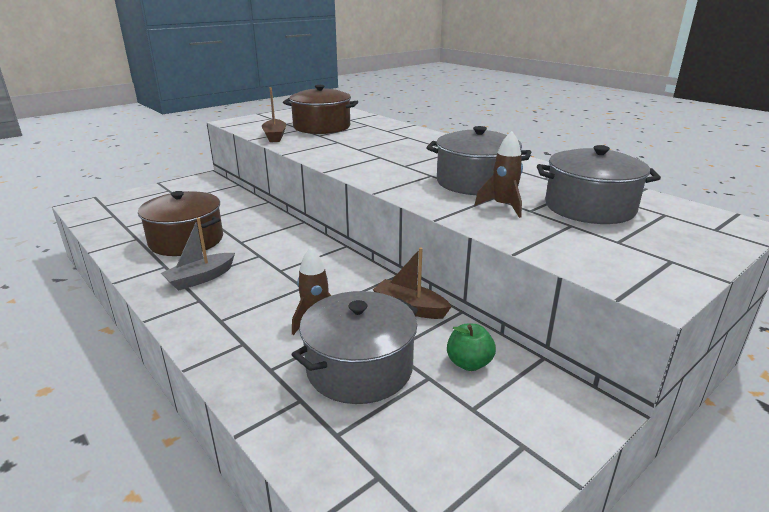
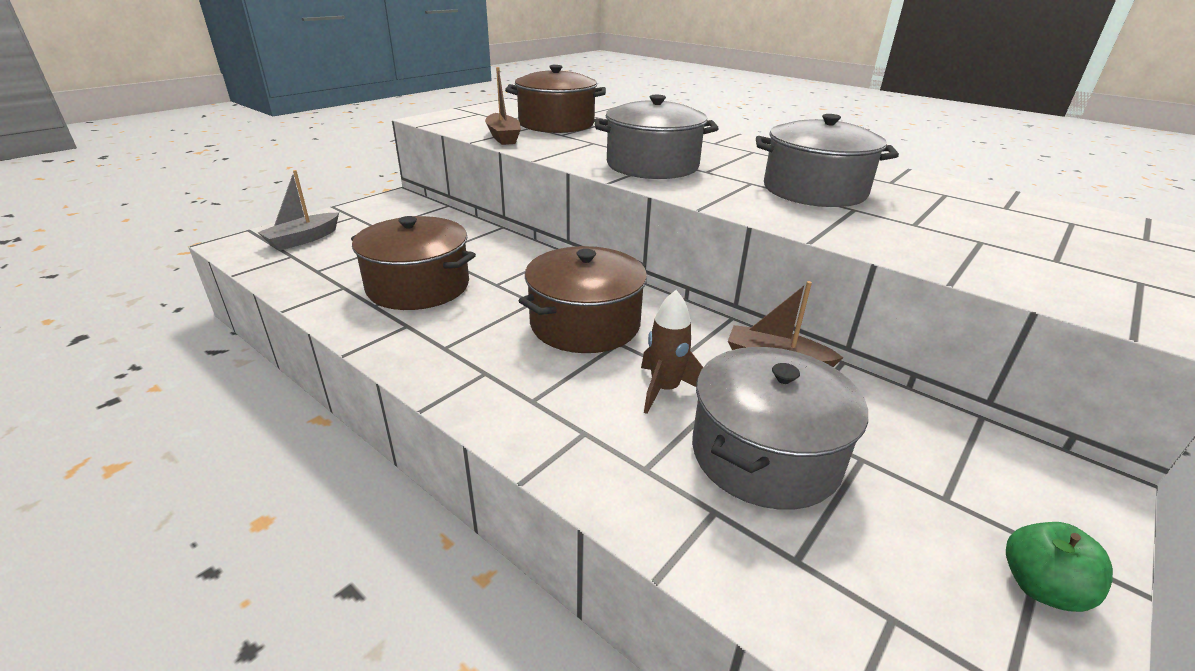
camera: 10 degrees left, 5 degrees up
grey boat [161,218,235,291] -> grey boat moved to [257,170,339,251]
green apple [447,324,496,371] -> green apple moved to [1006,522,1113,612]
brown rocket [474,131,523,218] -> none
grey pot [537,145,661,224] -> grey pot moved to [594,95,719,179]
none -> brown pot [519,246,647,353]

